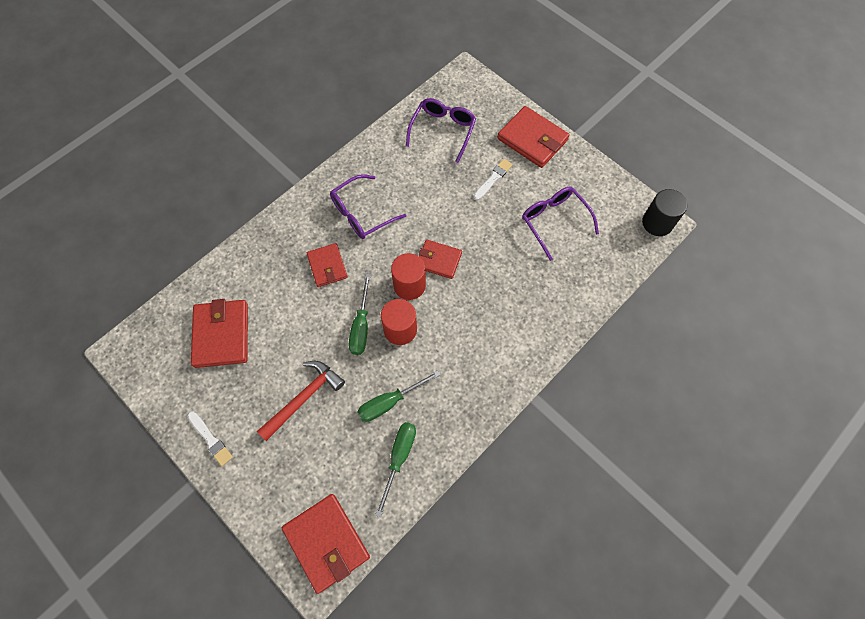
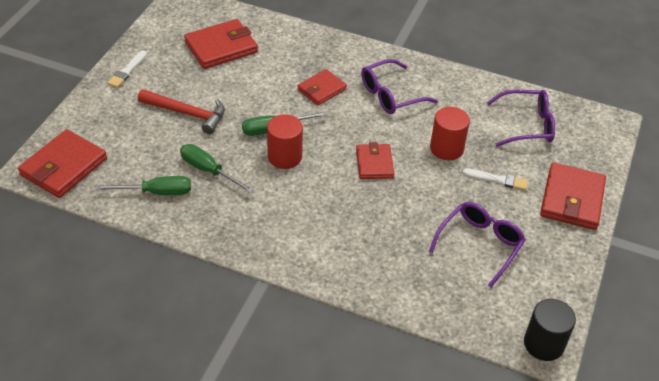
camera: 65 degrees right, 20 degrees down
purple glasses [330,174,406,239] -> purple glasses turned 60 degrees counterclockwise [361,59,438,114]
red cylinder [391,253,426,300] -> red cylinder moved to [430,107,470,160]

